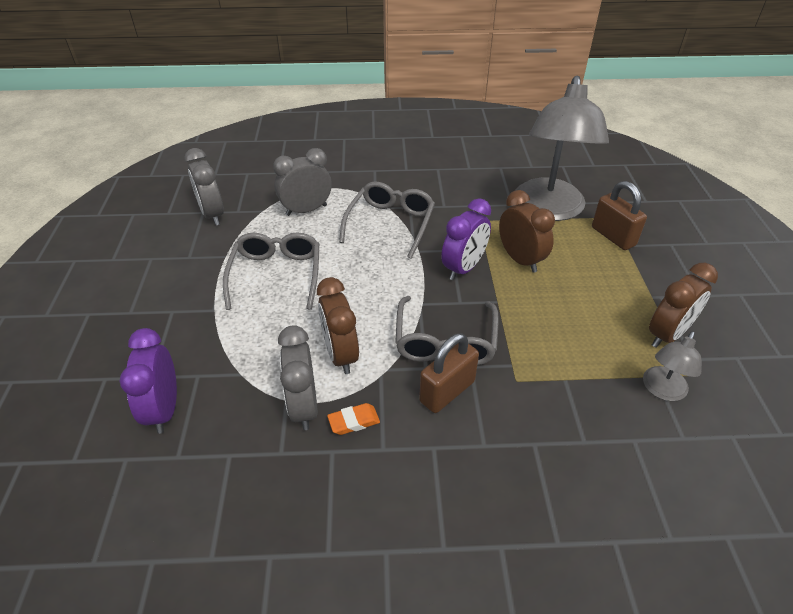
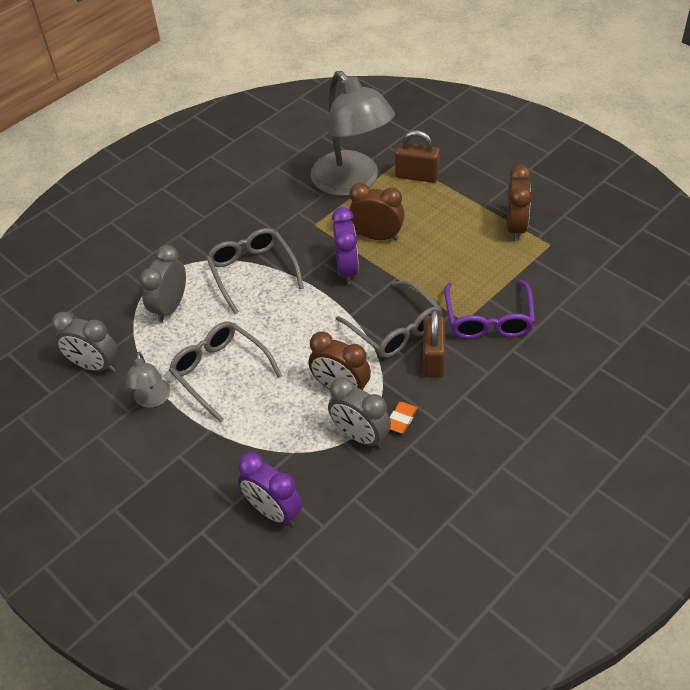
camera: 40 degrees left, 5 degrees up
grey lamp [643,331,702,401] -> grey lamp moved to [126,352,170,408]
none -> purple glasses [445,280,535,339]

